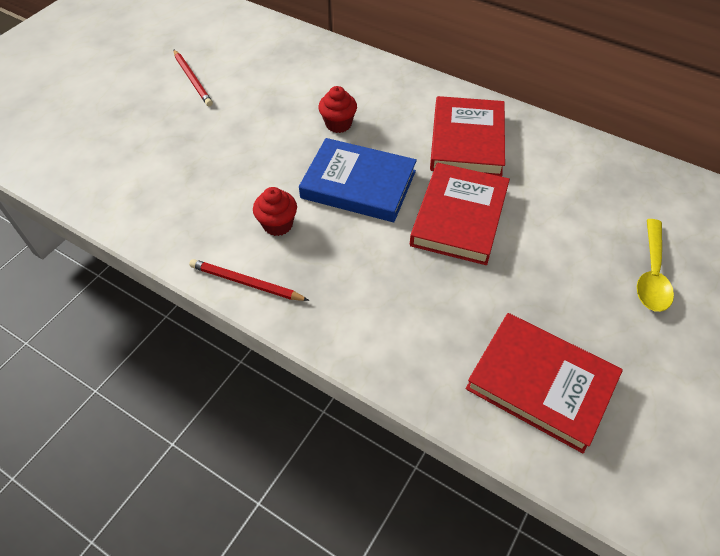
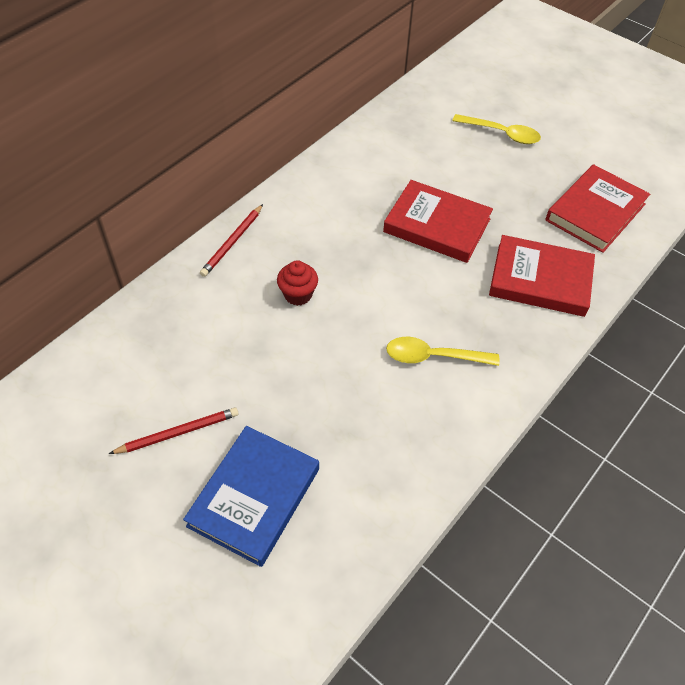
camera: 85 degrees left, 0 degrees up
red pencil [189,259,309,301] -> red pencil moved to [200,204,263,277]
red cupcake [253,187,297,236] -> yellow spoon [386,337,500,366]
blue book [299,138,417,222] -> blue book moved to [183,426,319,567]
red book [430,96,505,177] -> red book moved to [489,235,595,317]

